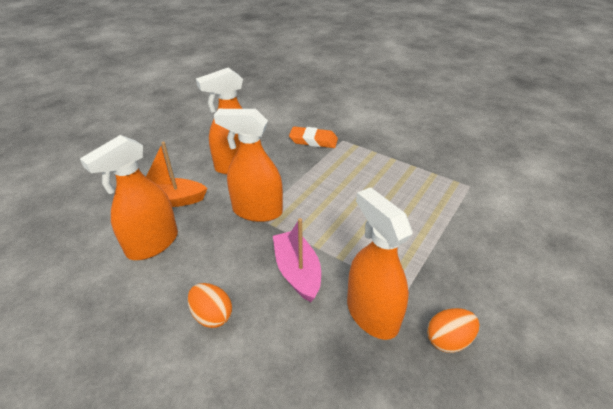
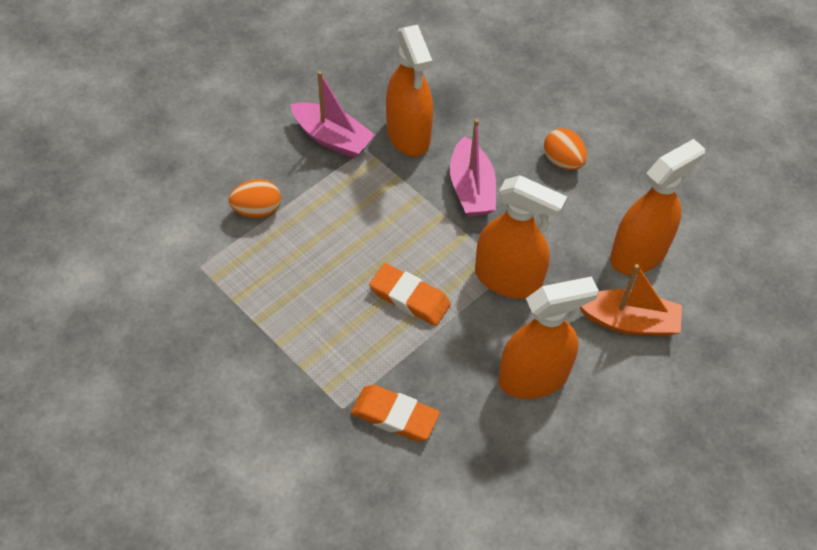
camera: 170 degrees left, 15 degrees up
orange egg [427,308,479,353] -> orange egg moved to [229,179,281,218]
none -> pink boat [291,71,375,159]
none -> orange eraser [369,263,451,326]

